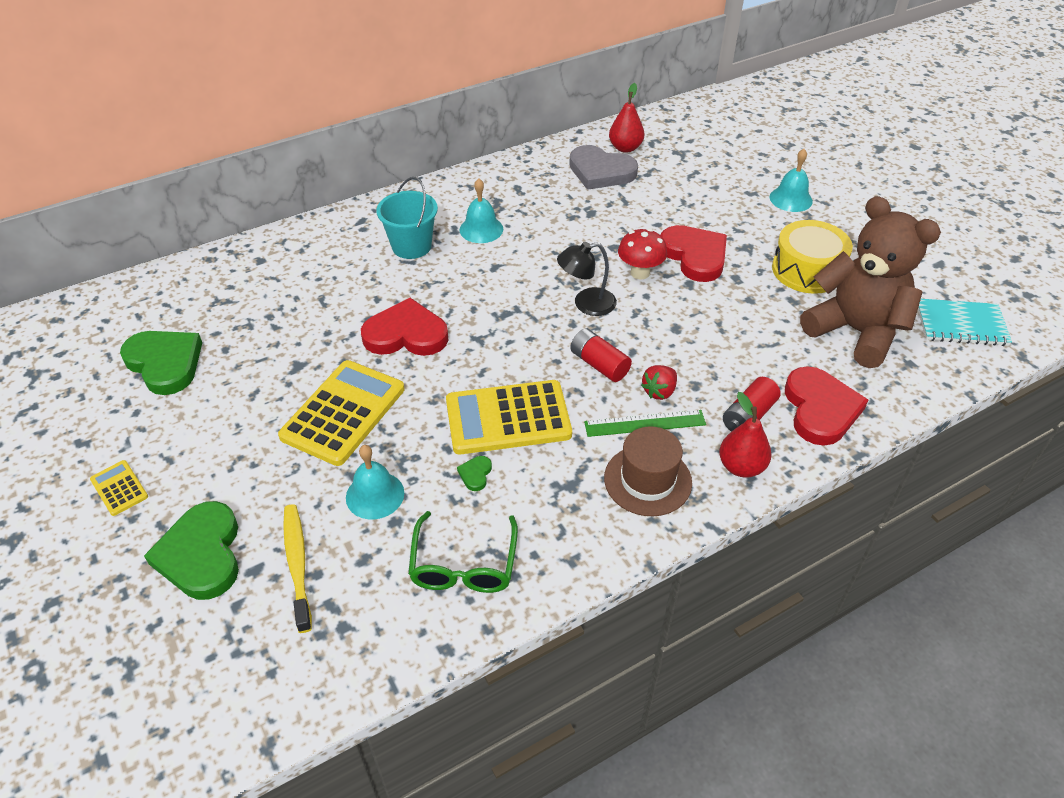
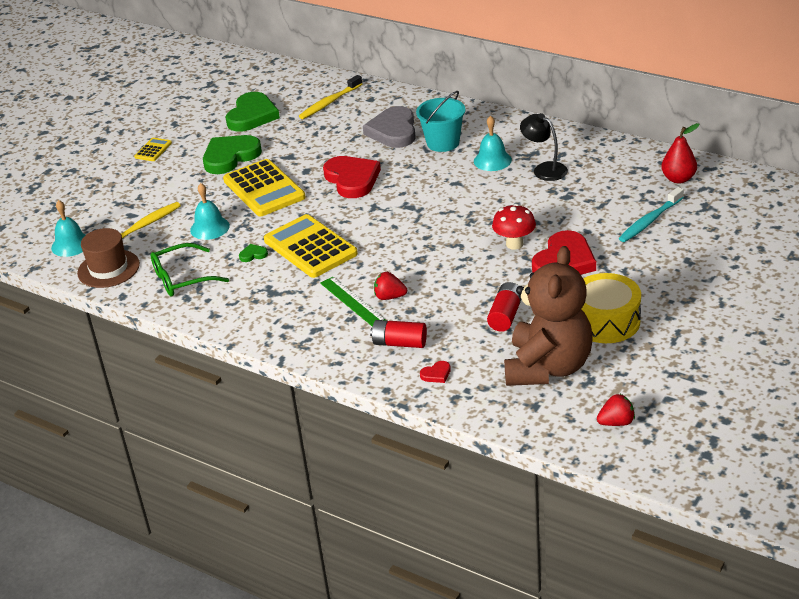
camera: 65 degrees right, 10 degrees down
green heart [144,501,239,600] -> green heart moved to [203,135,262,174]
yellow calculator [278,360,404,466] -> yellow calculator turned 60 degrees clockwise [223,159,306,216]
black lamp [557,242,617,316] -> black lamp moved to [520,113,568,181]
grey heart [569,145,638,190] -> grey heart moved to [363,106,416,148]
red battery [570,328,632,382] -> red battery moved to [487,282,521,332]
brown hat [604,426,692,516] -> brown hat moved to [77,228,140,288]
red pear [719,392,772,478] -> none
turquoise bell [770,149,813,212] -> turquoise bell moved to [51,200,85,257]
red heart [785,366,868,446] -> red heart [420,361,451,383], size x0.41
turquoise notebook [918,299,1012,346] -> red strawberry [597,394,635,426]
none -> yellow toothbrush [299,75,362,119]
none -> turquoise toothbrush [619,187,684,242]

